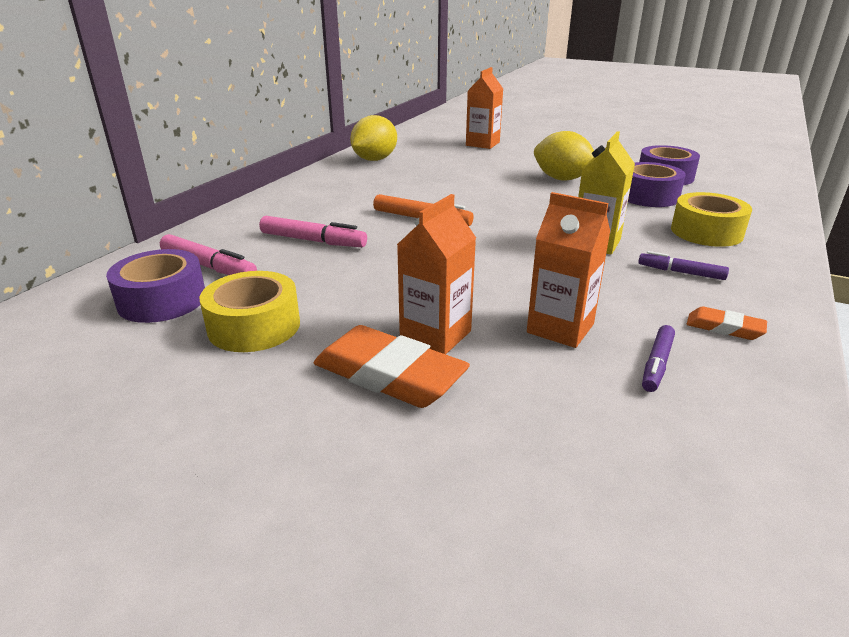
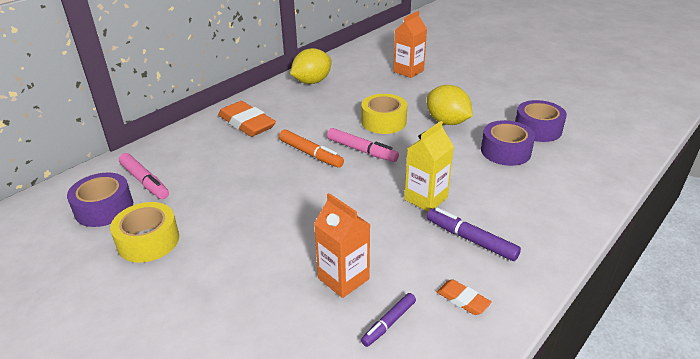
camera: 15 degrees right, 5 degrees up
pink marker [259,216,367,247] -> pink marker moved to [327,128,399,162]
orange eraser [314,325,470,408] -> orange eraser moved to [218,101,276,137]
orange carton [397,194,476,354] -> none
purple marker [638,251,729,280] -> purple marker [427,208,521,261], size x1.52
yellow tape [671,192,752,247] -> yellow tape moved to [361,94,407,134]

